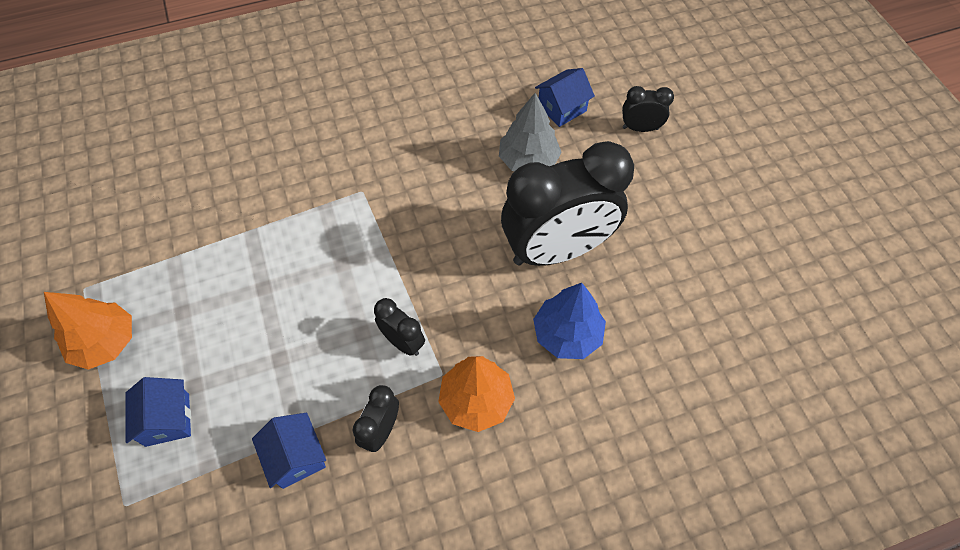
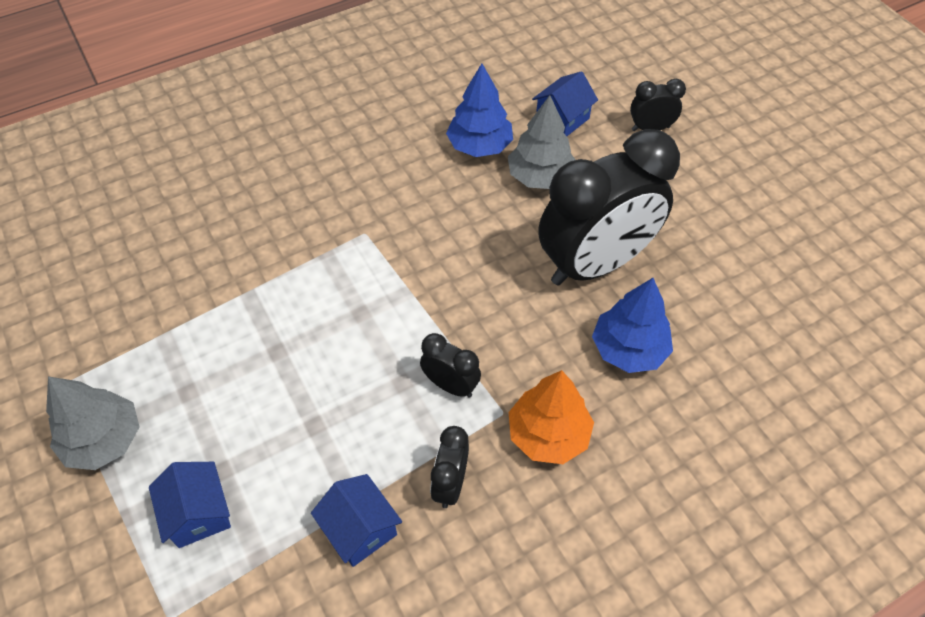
camera: 10 degrees left, 5 degrees down
orange tree [44,292,132,370] -> grey tree [46,376,140,470]
none -> blue tree [446,64,513,157]

